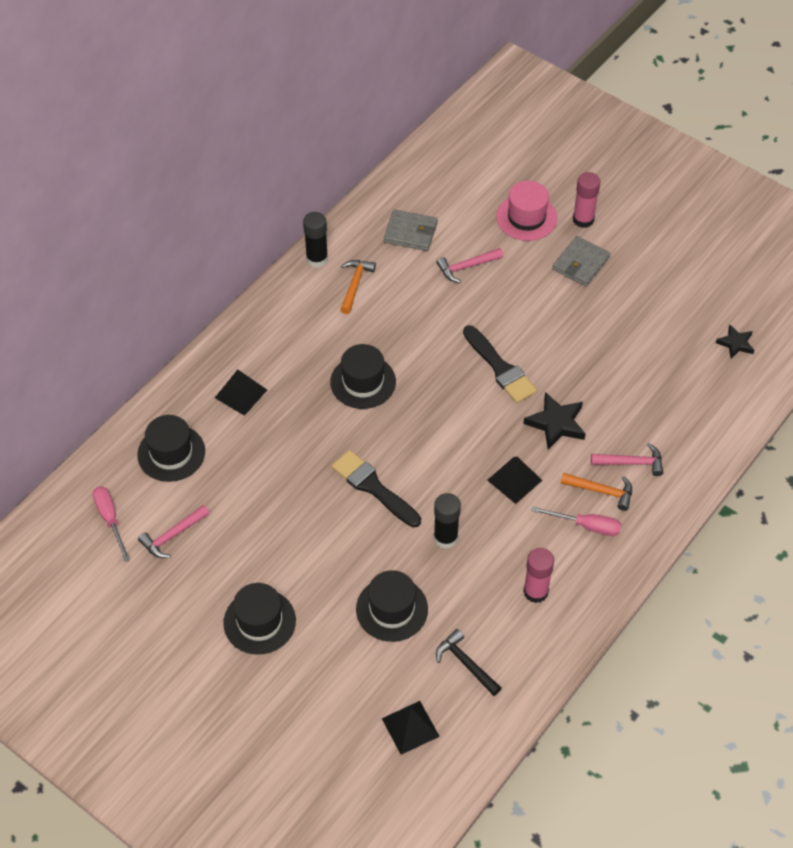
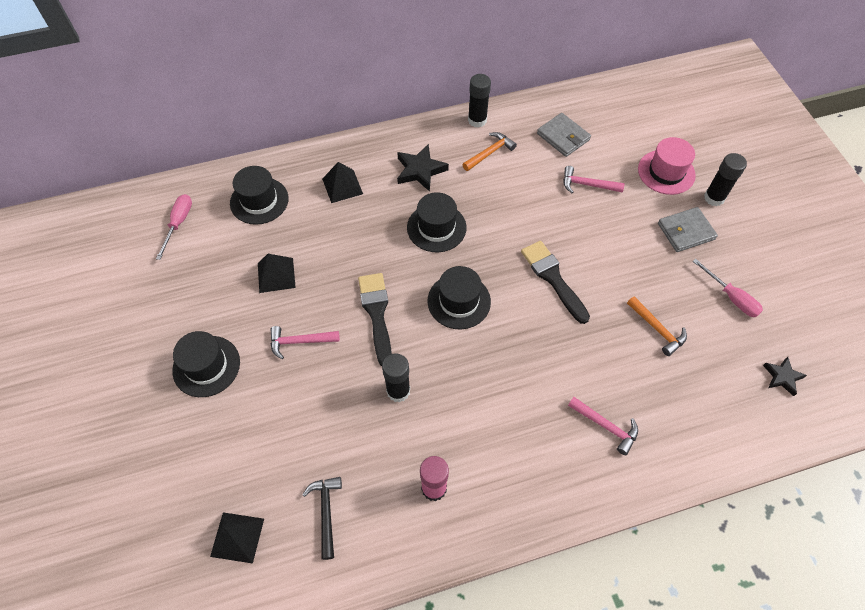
camera: 35 degrees right, 5 degrees up
pink hammer [138,505,210,558] -> pink hammer moved to [270,326,340,359]
black hat [356,570,428,642] -> black hat moved to [427,266,491,329]
black brush [463,325,537,403] -> black brush turned 150 degrees clockwise [521,241,590,324]
black pyramid [487,457,542,504] -> black pyramid moved to [258,254,296,293]
black star [523,392,586,450] -> black star moved to [397,144,449,192]
pink screwdriver [532,507,621,536] -> pink screwdriver moved to [693,259,763,317]
orange hammer [561,473,632,511] -> orange hammer moved to [627,296,687,356]
pink glue stick [573,172,600,228] -> black glue stick [704,153,747,206]

